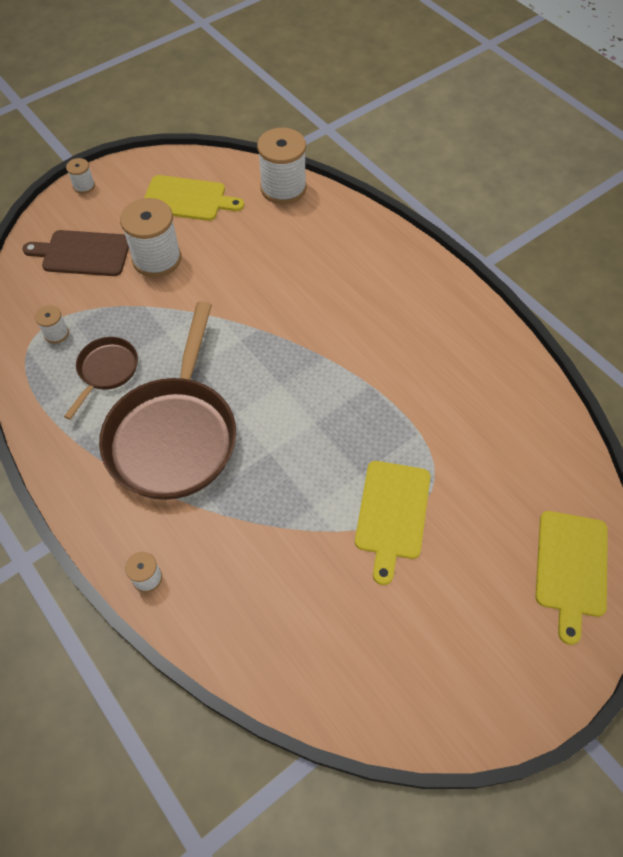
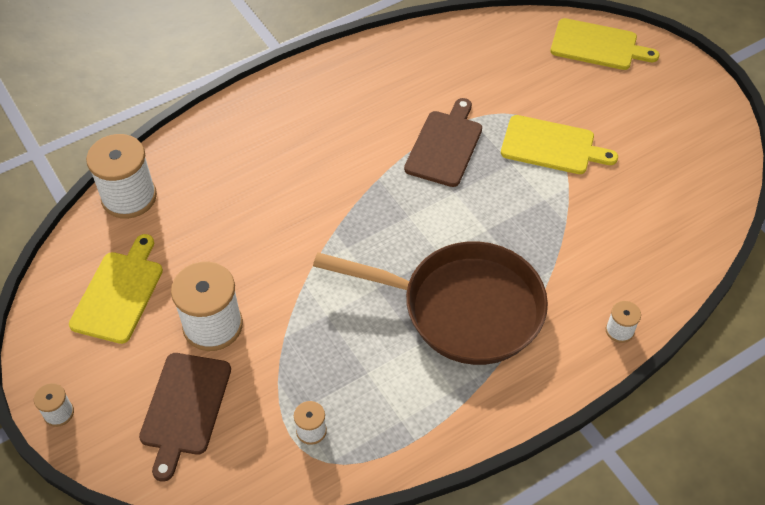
camera: 85 degrees left, 5 degrees down
brown pan [64,337,138,420] -> none
none -> brown cutting board [404,98,482,187]

